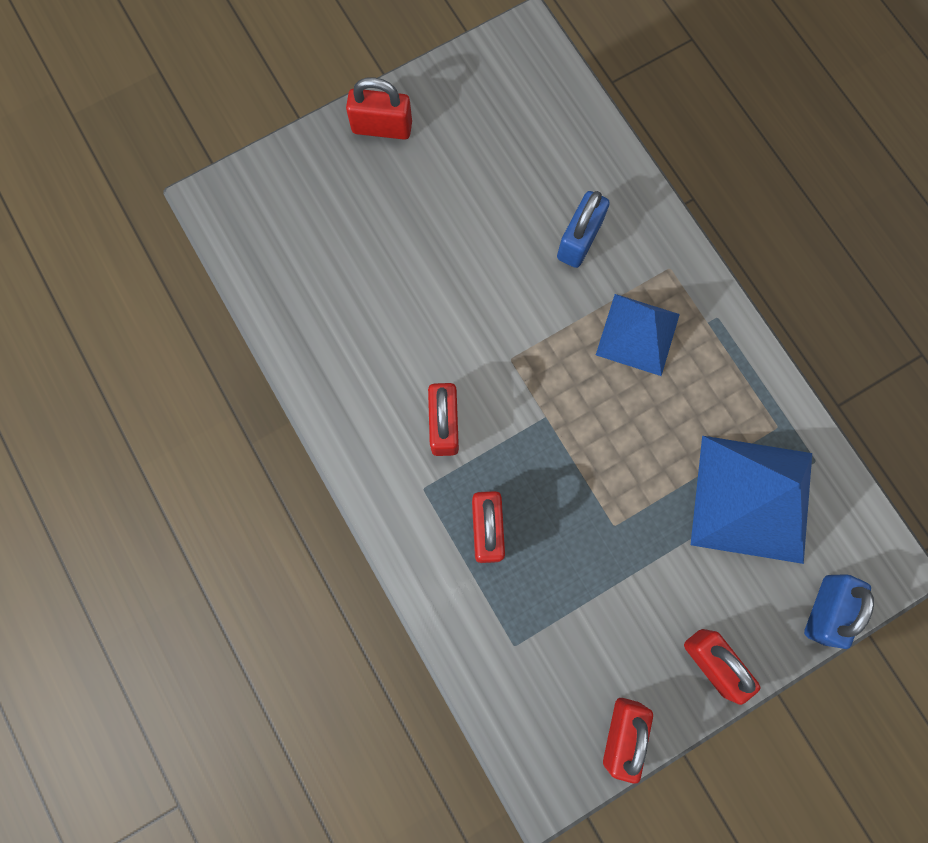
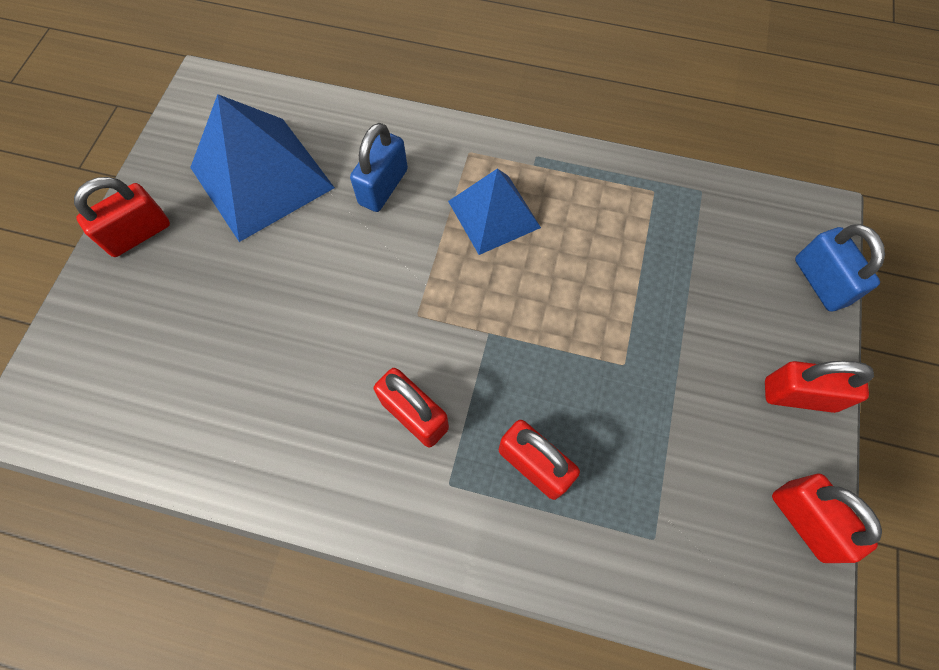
camera: 45 degrees left, 10 degrees down
blue padlock [557,191,610,268] -> blue padlock turned 45 degrees clockwise [350,123,408,212]
blue pyramid [691,436,812,564] -> blue pyramid moved to [190,94,335,242]

